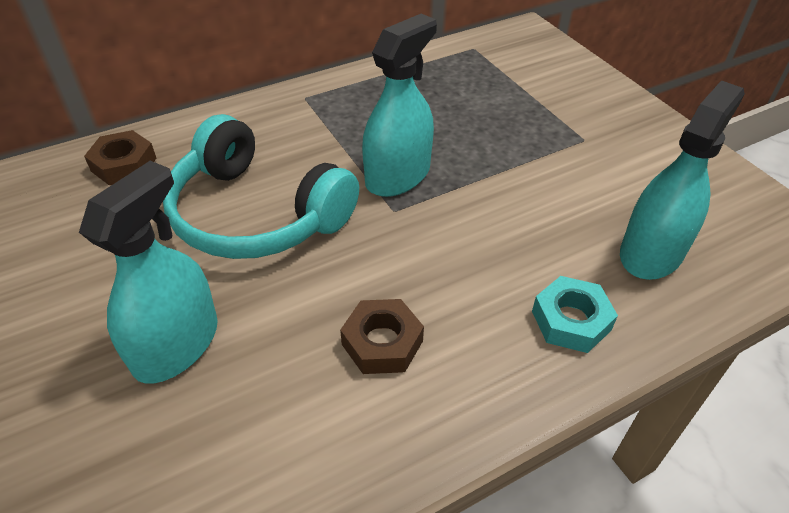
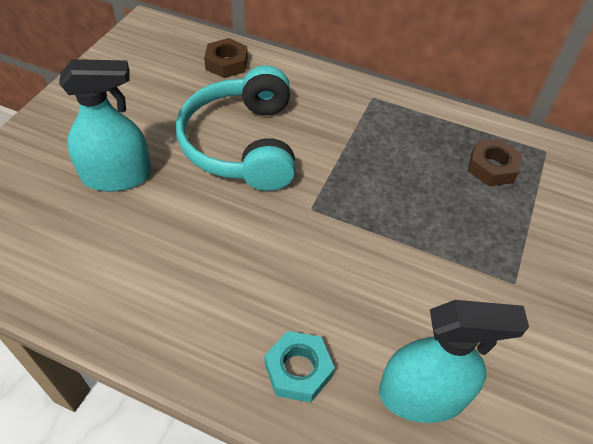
camera: 50 degrees right, 5 degrees up
brown nut [340,299,424,374] -> brown nut moved to [468,139,522,186]
turquoise spray bottle [362,14,437,197] -> none

